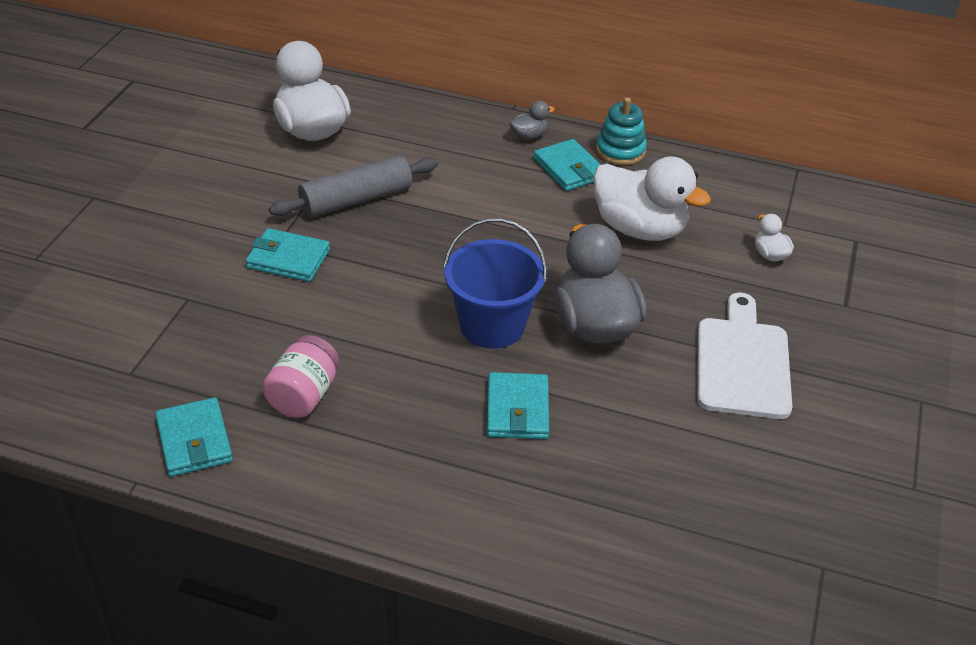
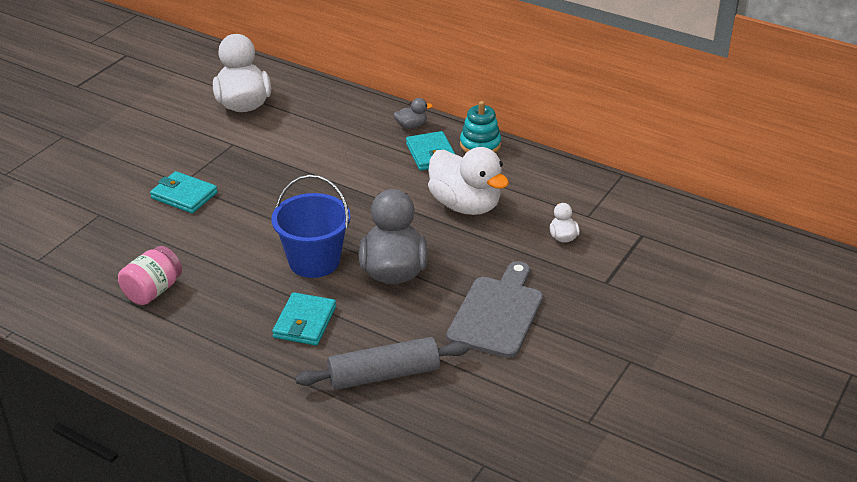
camera: 15 degrees right, 5 degrees down
turquoise wallet [155,397,233,477] -> none
grey rolling pin [269,156,438,217] -> grey rolling pin moved to [295,337,470,390]
white cutting board [697,293,792,419] -> grey cutting board [447,261,543,358]

